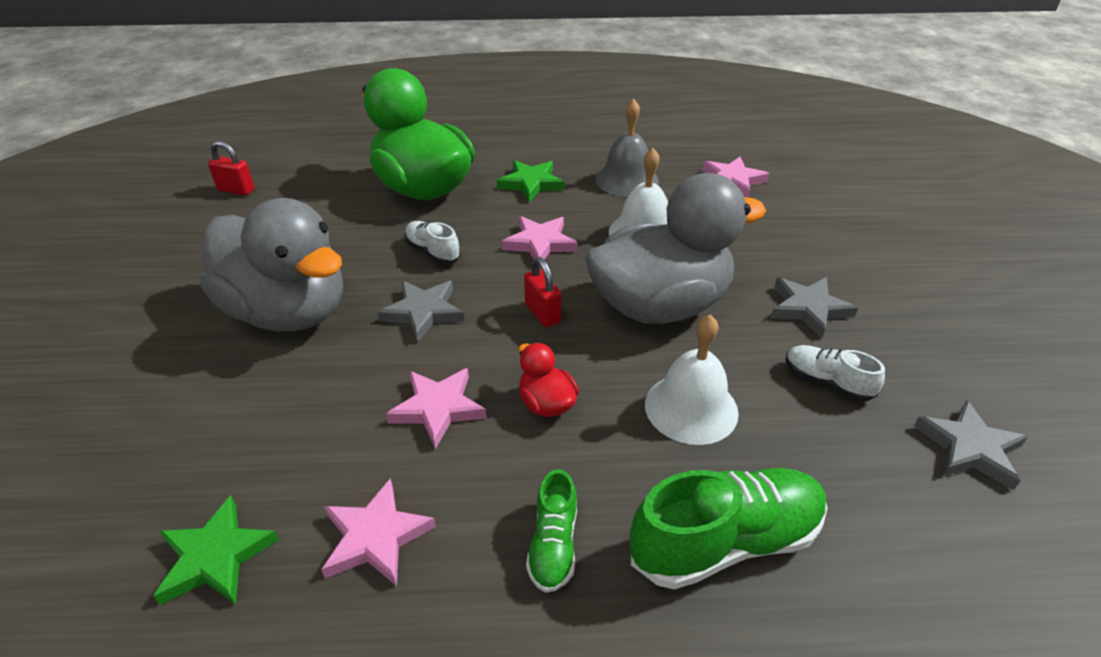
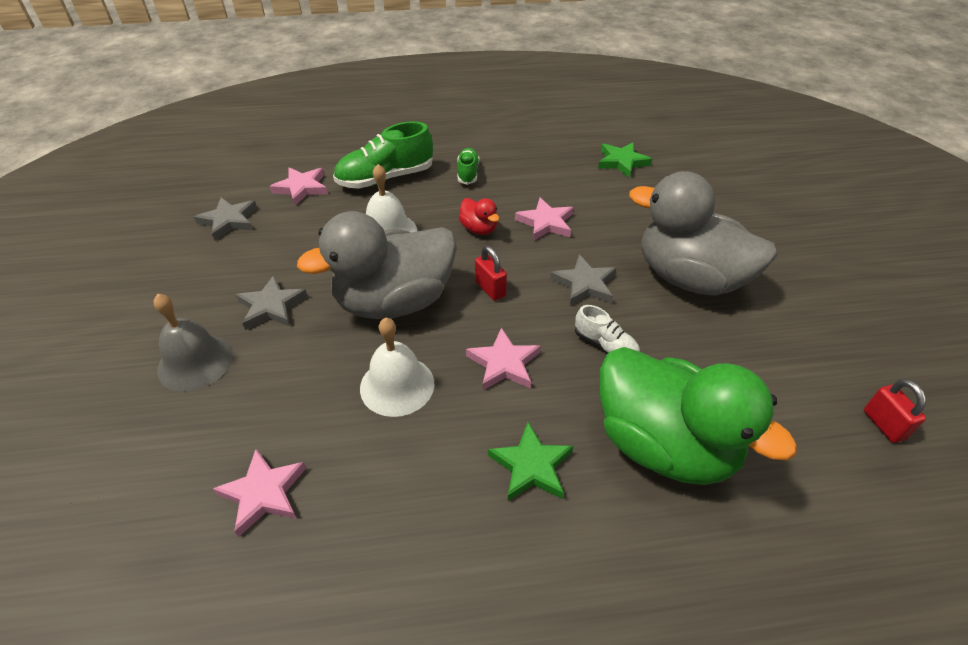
camera: 175 degrees right, 5 degrees up
red padlock [208,141,255,196] -> red padlock turned 60 degrees clockwise [864,379,926,443]
pink star [321,478,436,586] -> pink star moved to [270,167,328,206]
grey bell [595,99,659,197] -> grey bell moved to [154,294,233,392]
white shoe [786,345,885,401] -> none

